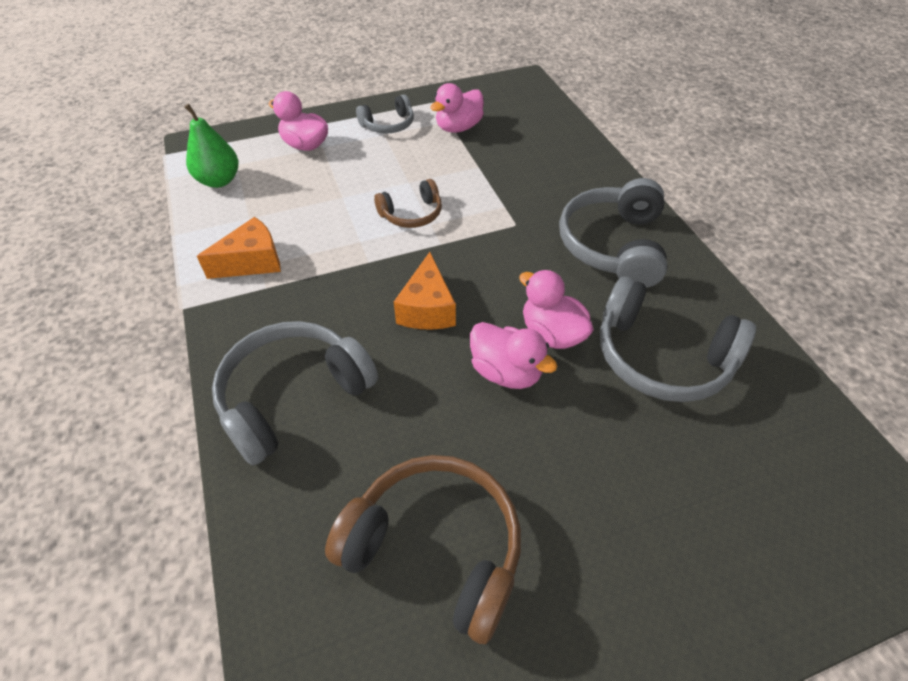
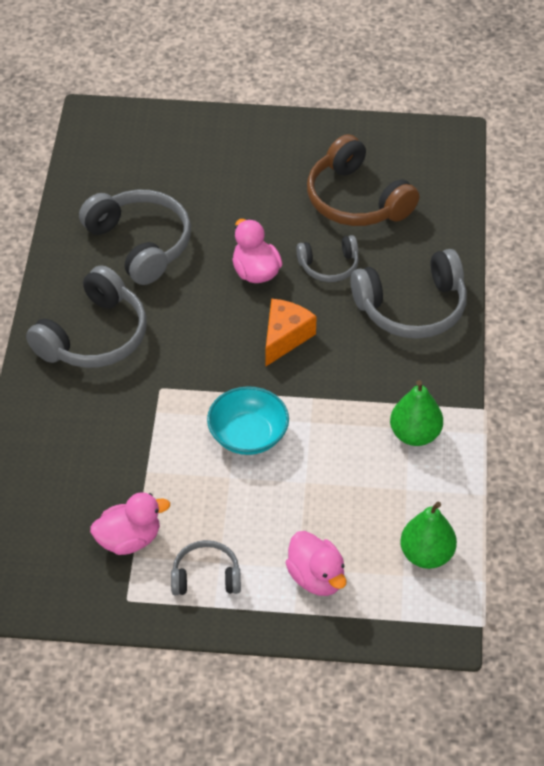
camera: 155 degrees left, 0 degrees up
orange cheese [197,217,281,279] -> green pear [390,380,443,446]
brown headphones [374,179,442,228] -> turquoise bowl [207,386,289,455]
pink duck [519,270,594,349] -> none
none -> grey headphones [296,235,359,282]

